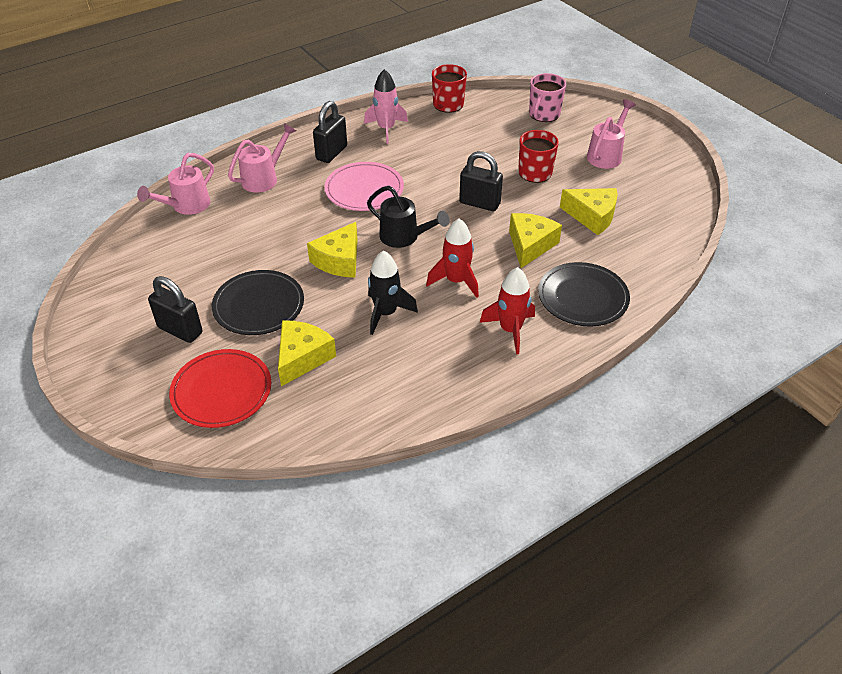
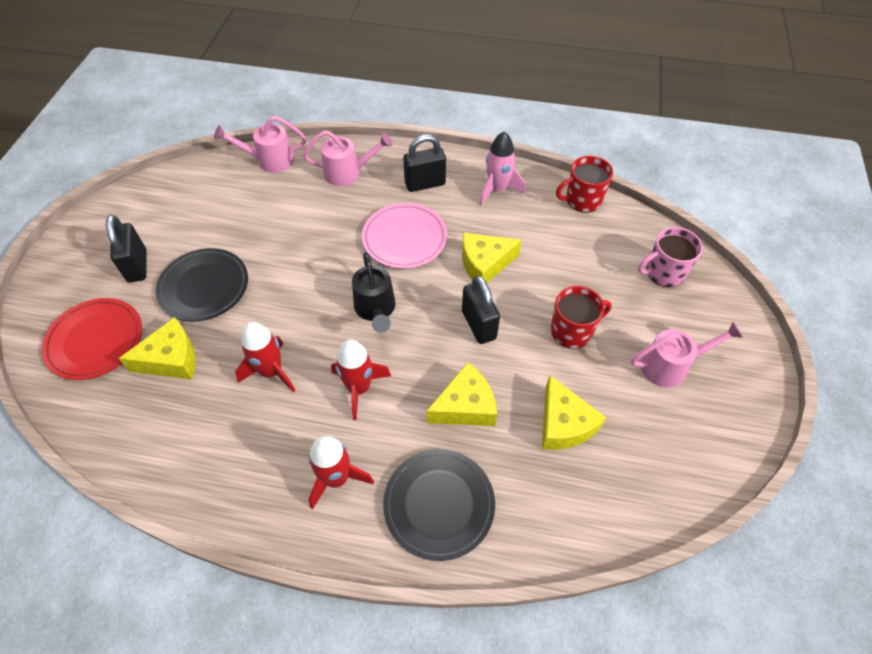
camera: 45 degrees right, 10 degrees up
yellow cheese [307,222,358,278] -> yellow cheese moved to [462,232,522,283]
black rocket [368,250,418,335] -> red rocket [235,322,296,393]

